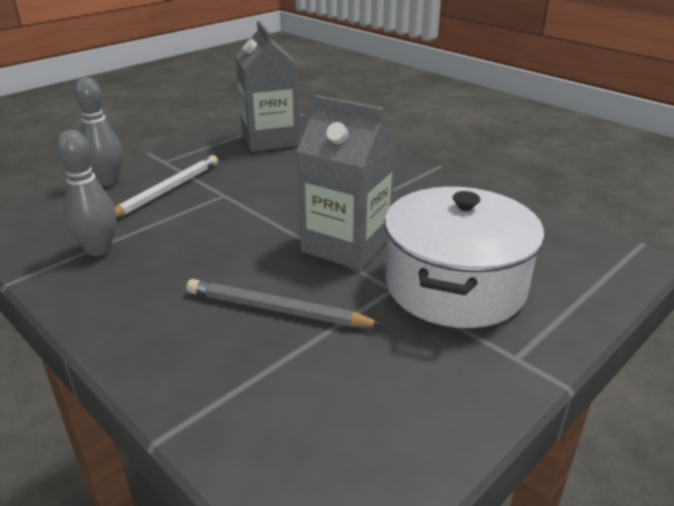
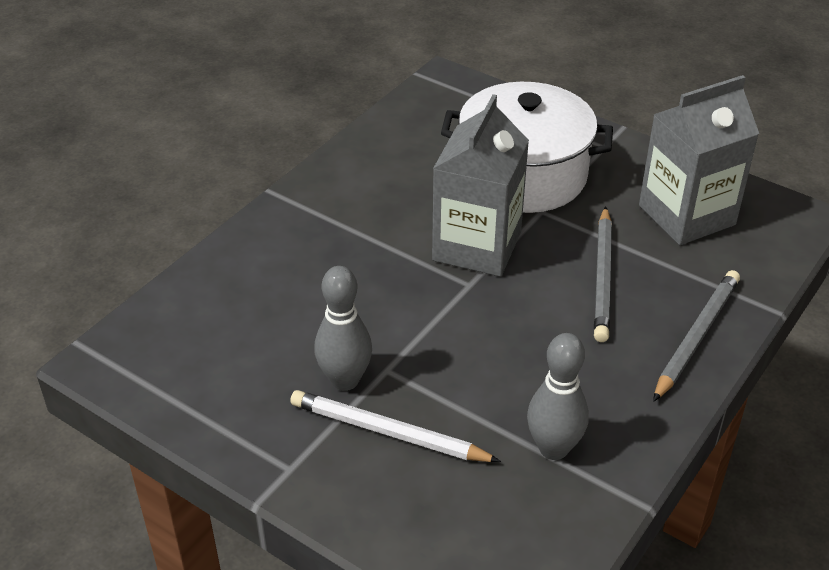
camera: 100 degrees left, 10 degrees up
grey bowling pin [74,77,122,186] -> grey bowling pin moved to [314,266,372,391]
grey carton [235,21,300,152] -> grey carton moved to [639,75,759,245]
none -> grey pencil [653,270,740,402]

